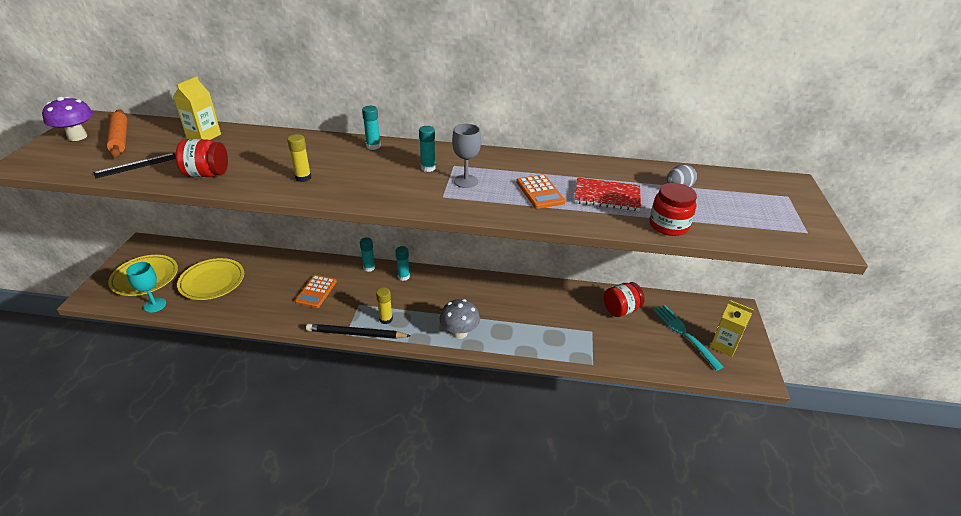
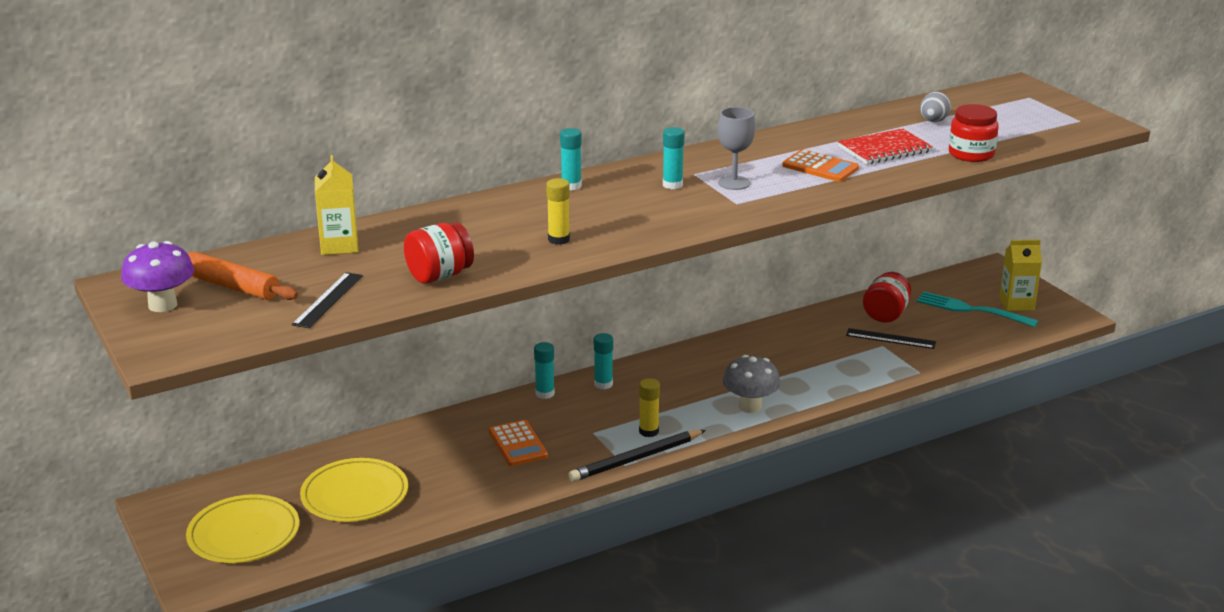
camera: 35 degrees left, 10 degrees down
turquoise goblet [126,262,166,313] -> none
none -> black ruler [846,328,936,349]

